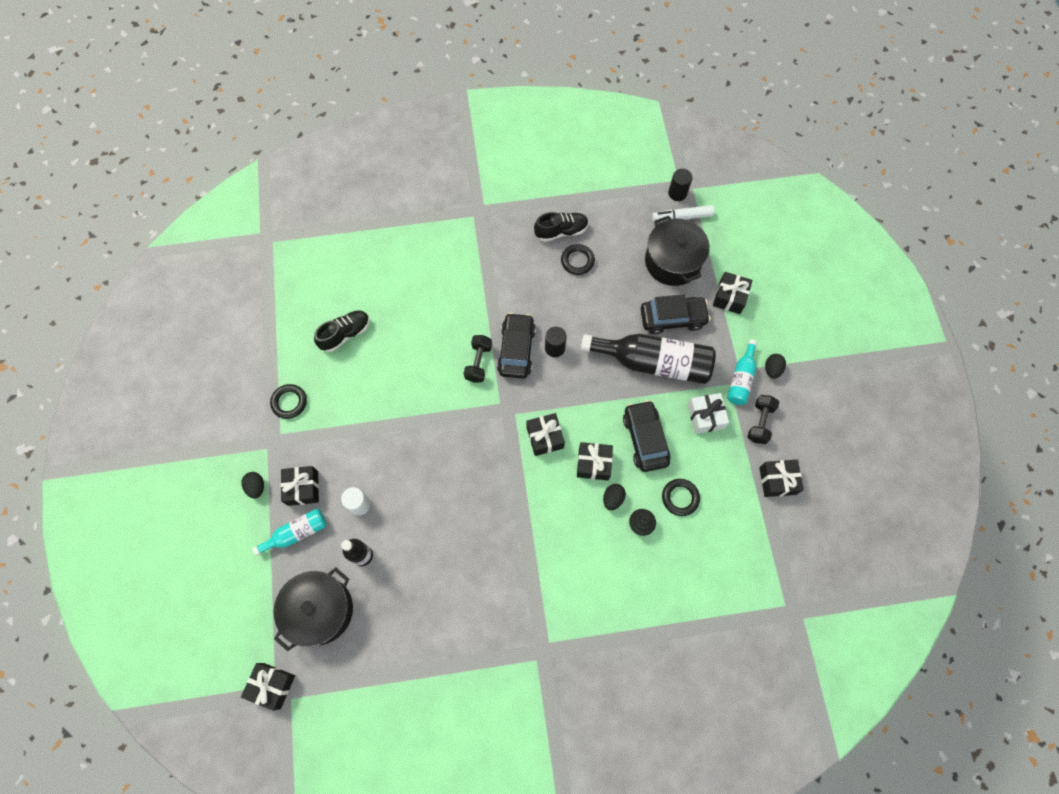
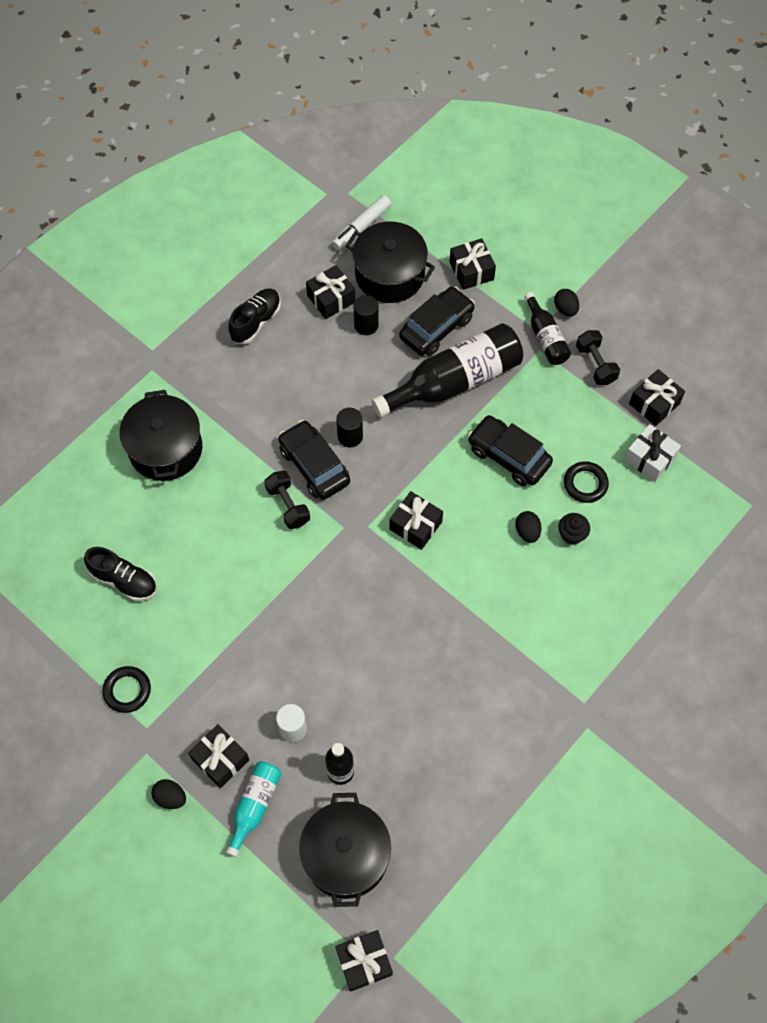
camera: 40 degrees left, 5 degrees down
black shoe [314,310,370,352] -> black shoe turned 105 degrees clockwise [84,547,157,601]
black ring [561,244,595,275] -> none
black gift [577,442,613,480] -> black gift moved to [306,265,356,319]
black cylinder [668,169,693,201] -> black cylinder moved to [353,295,379,335]
white gift [688,393,729,434] -> white gift moved to [624,424,681,482]
turquoise bottle [727,340,757,405] -> black bottle [524,292,571,365]
none -> black pot [120,390,202,481]

